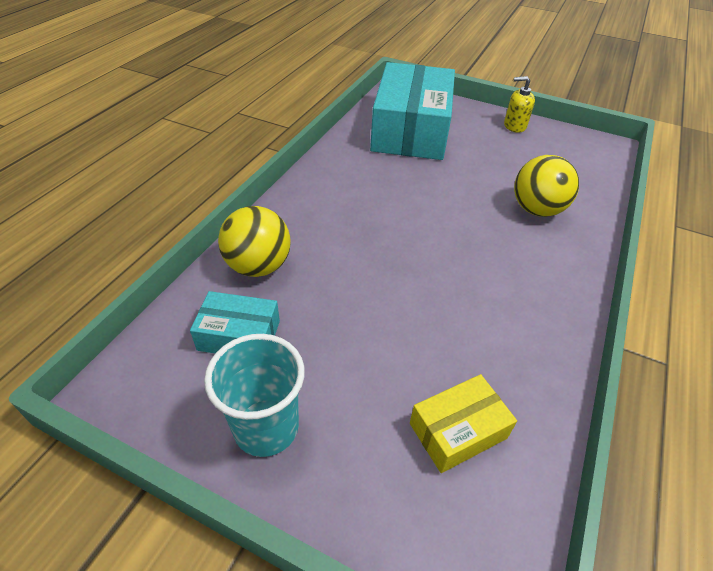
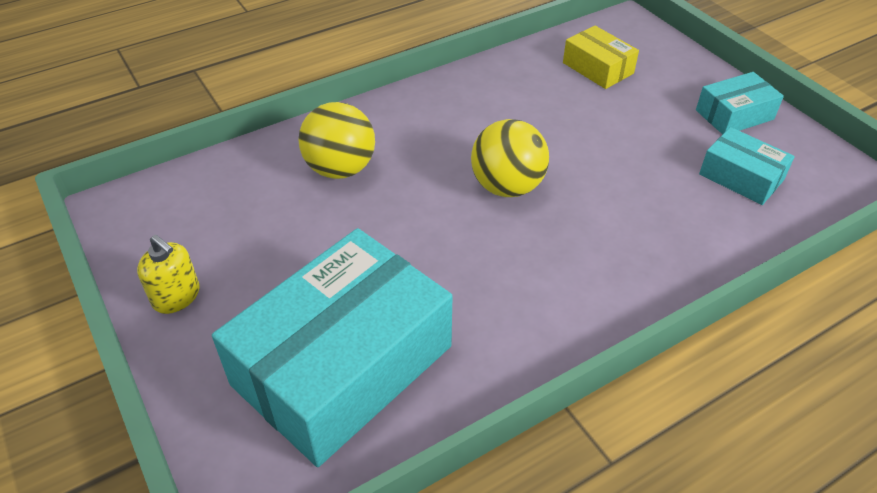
camera: 145 degrees left, 0 degrees up
turquoise cup [204,334,305,457] -> turquoise box [696,72,784,135]
yellow ball [218,206,290,277] -> yellow ball moved to [471,119,549,197]
yellow box [410,374,517,473] -> yellow box turned 45 degrees clockwise [563,26,639,89]

